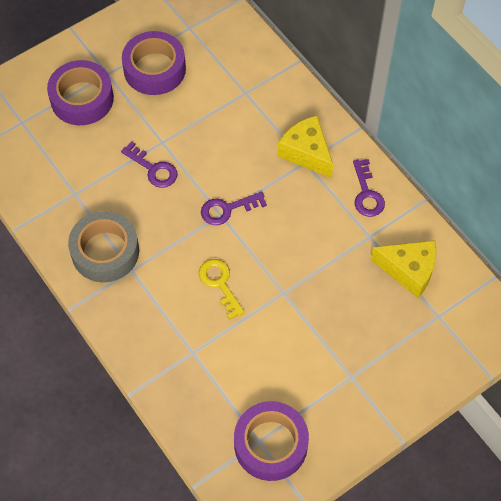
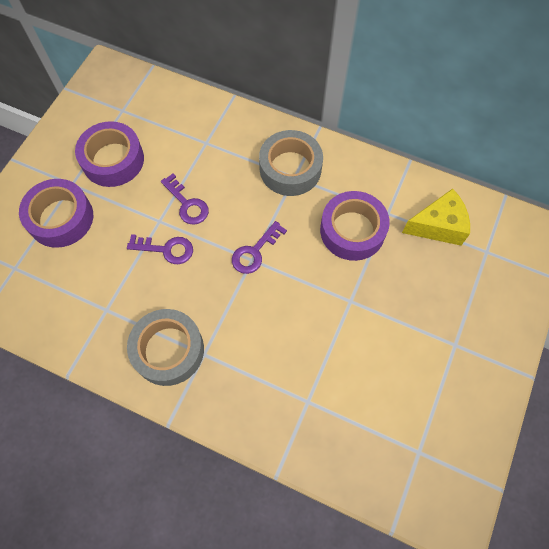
camera: 30 degrees left, 5 degrees up
yellow key [198,259,245,320] -> none
purple tape [234,401,309,481] -> purple tape moved to [320,191,390,261]
yellow cheese [278,115,333,178] -> grey tape [259,130,323,196]
purple key [353,159,385,217] -> purple key moved to [161,174,209,225]

